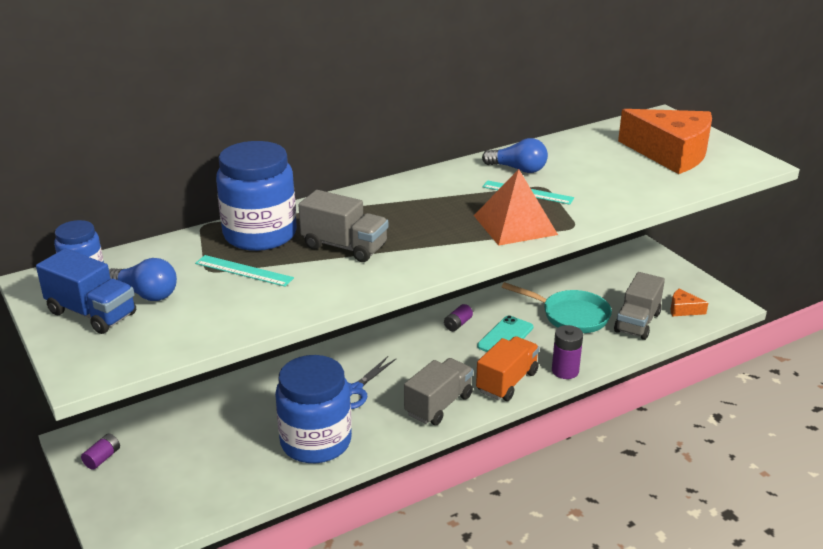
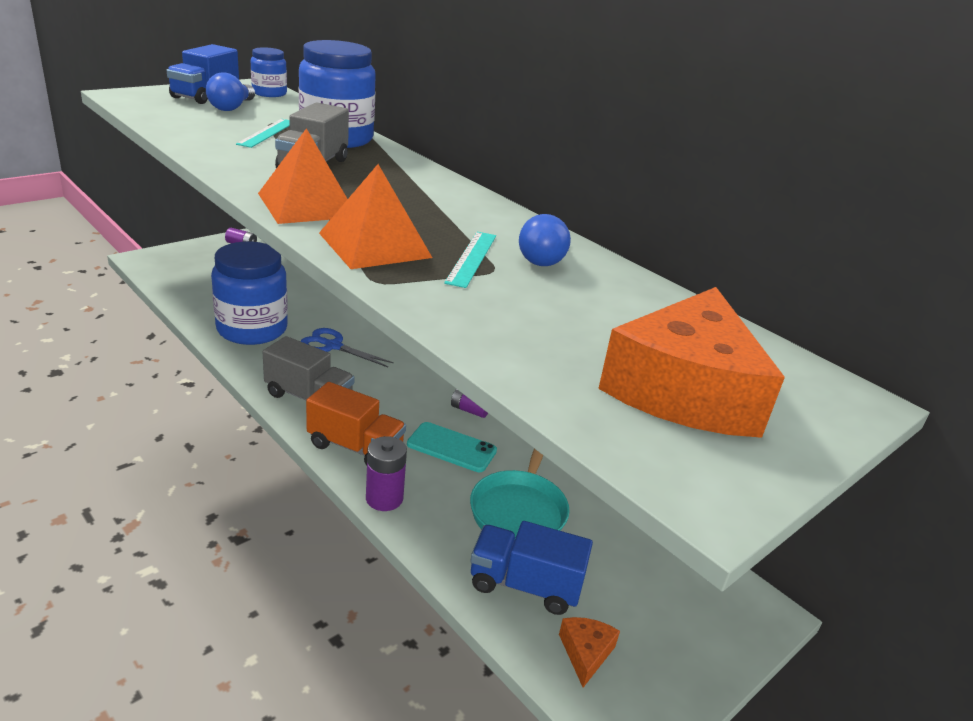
camera: 75 degrees right, 0 degrees up
grey truck [614,272,665,340] -> blue truck [470,521,593,615]
none -> orange pyramid [258,128,347,224]

